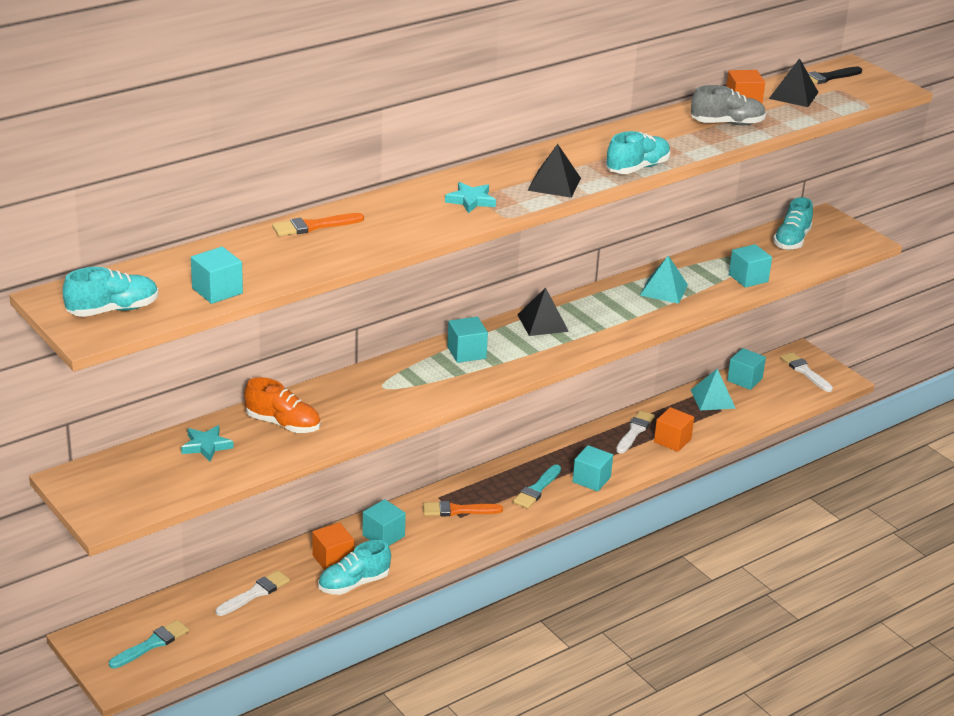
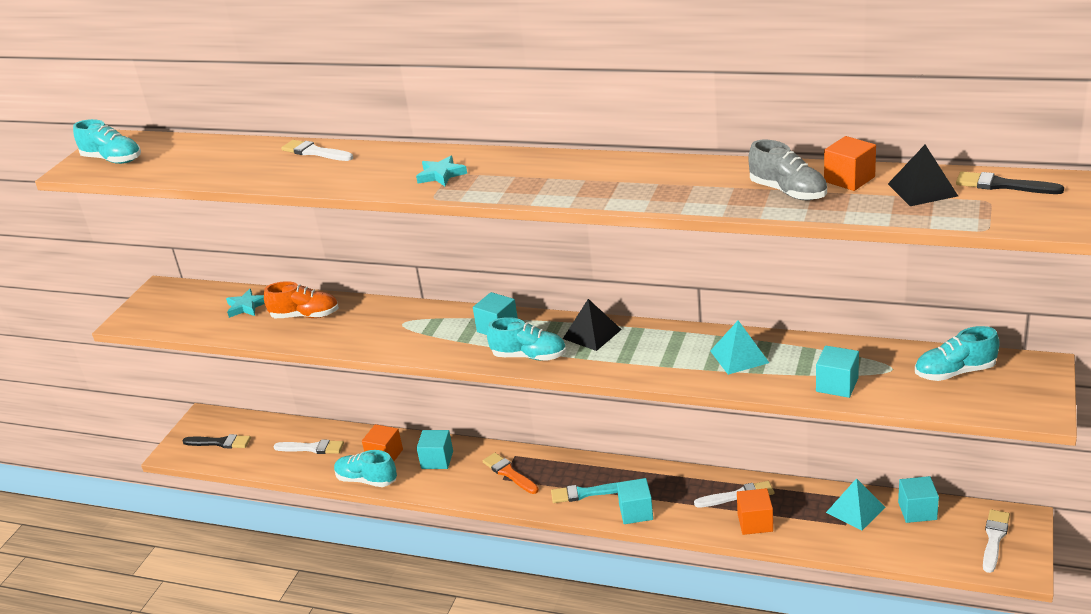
camera: 60 degrees right, 0 degrees up
turquoise brush [109,620,189,669] -> black brush [182,434,251,448]
turquoise cube [191,247,243,304] -> none
orange shoe [244,377,321,433] -> orange shoe turned 75 degrees counterclockwise [264,281,339,318]
orange brush [272,213,364,236] -> white brush [281,140,353,161]
black pyramid [527,144,581,198] -> none
turquoise shoe [606,131,670,174] -> turquoise shoe moved to [487,317,566,361]

